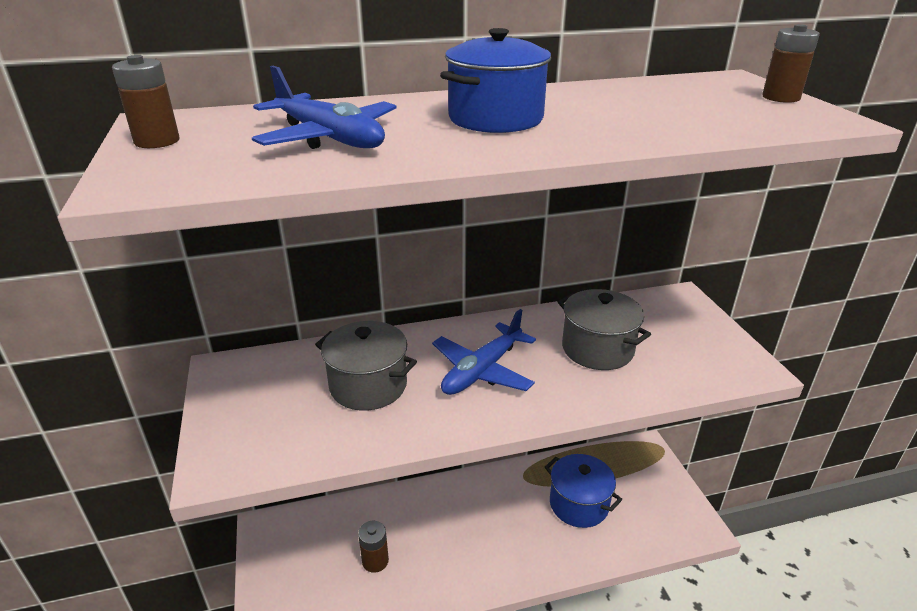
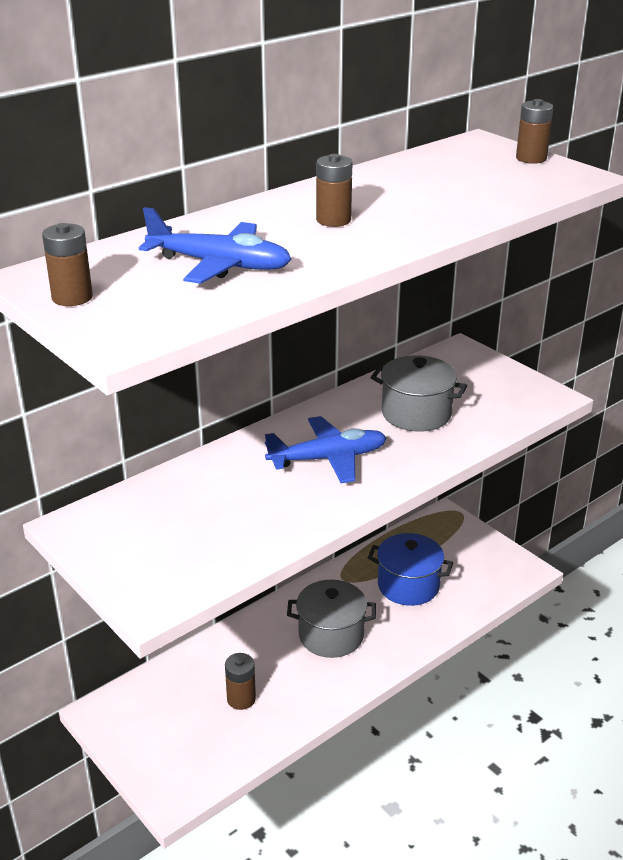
camera: 25 degrees left, 0 degrees up
grey pot [315,321,417,411] -> grey pot moved to [287,580,376,658]
blue plane [432,309,536,395] -> blue plane turned 120 degrees counterclockwise [265,416,387,483]
blue pot [440,28,551,133] -> brown battery [316,154,352,227]

